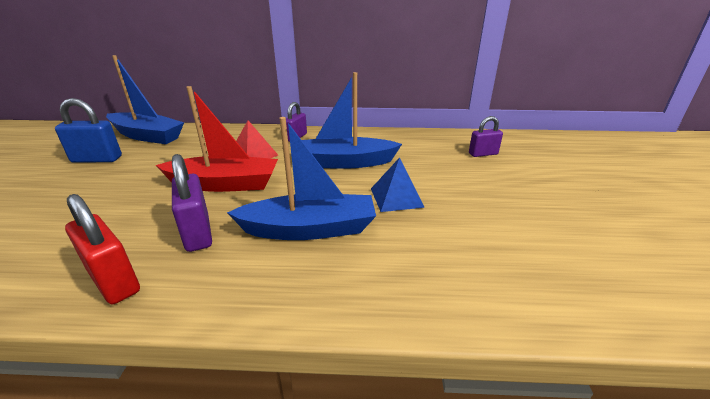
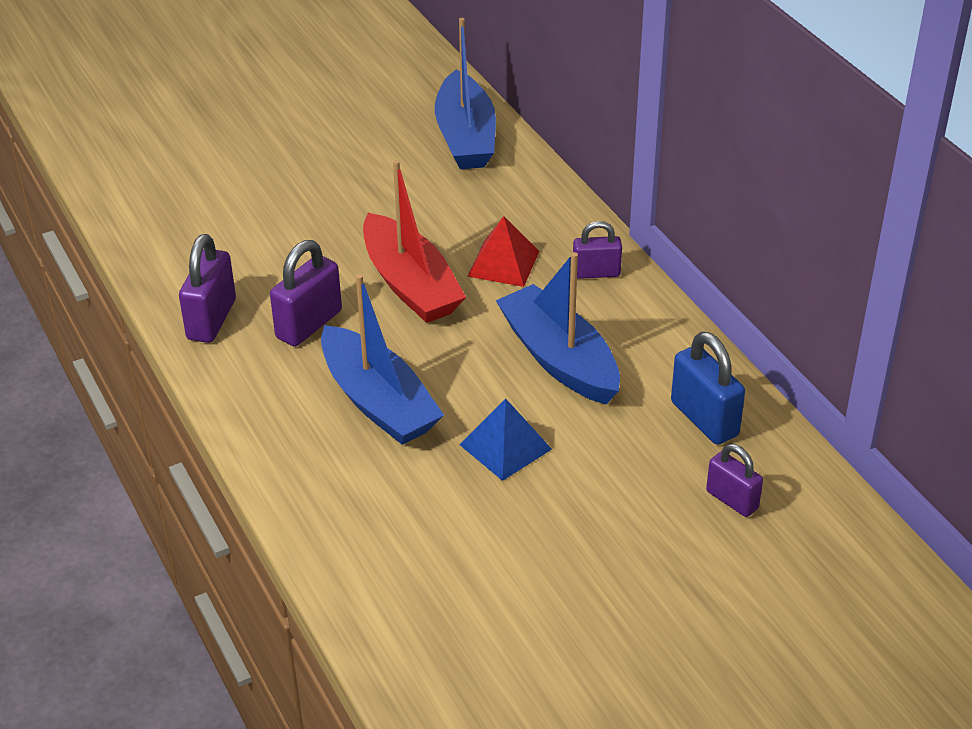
camera: 60 degrees right, 10 degrees up
blue padlock [55,98,122,163] -> blue padlock moved to [671,332,745,445]
red padlock [65,194,140,304] -> purple padlock [179,234,236,343]

